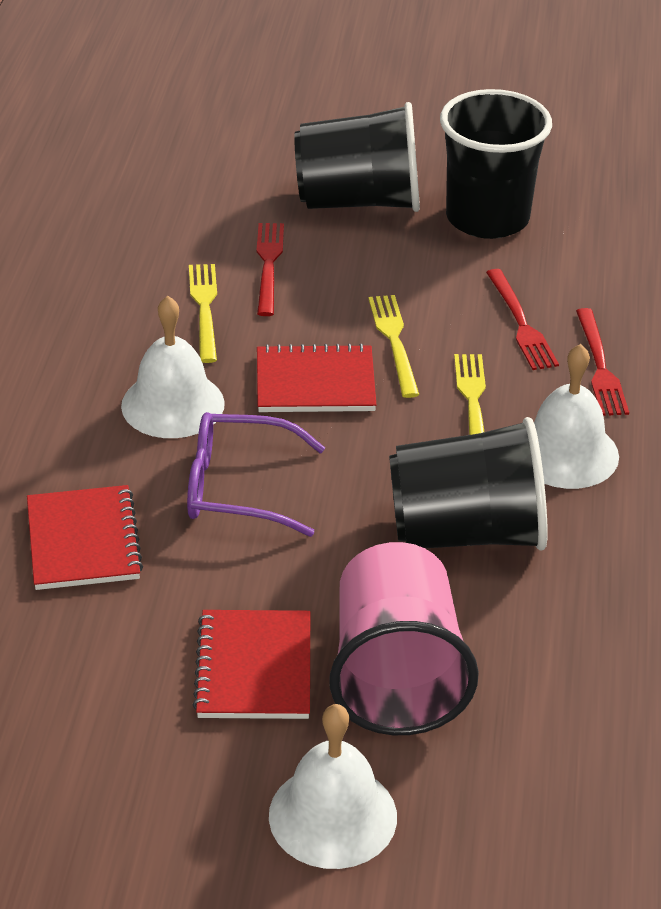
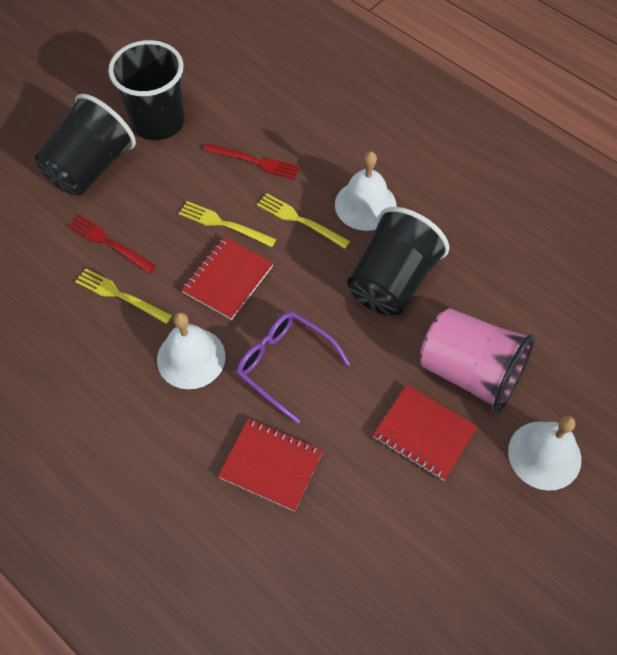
camera: 55 degrees left, 20 degrees up
purple glasses [187,412,325,537] -> purple glasses turned 90 degrees clockwise [236,311,350,424]
red fork [576,308,629,416] -> none

